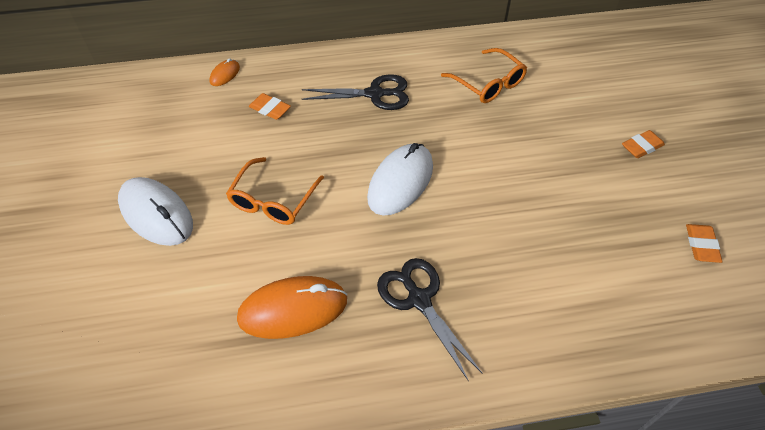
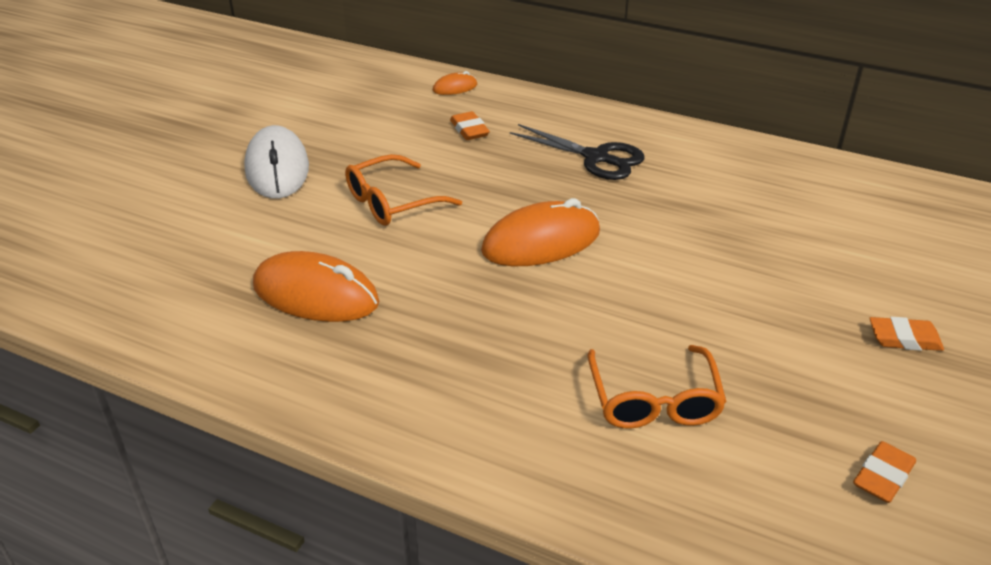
camera: 35 degrees right, 15 degrees down
white mouse [367,143,433,215] -> orange mouse [481,198,600,266]
black scissors [377,258,482,381] -> none
orange glasses [441,48,527,103] -> orange glasses moved to [588,345,727,429]

